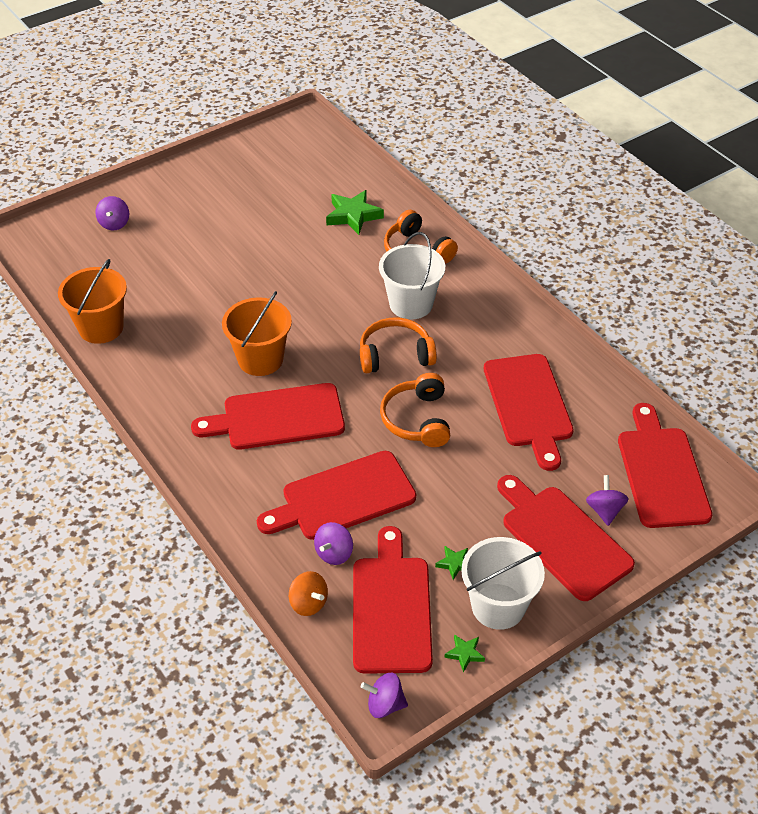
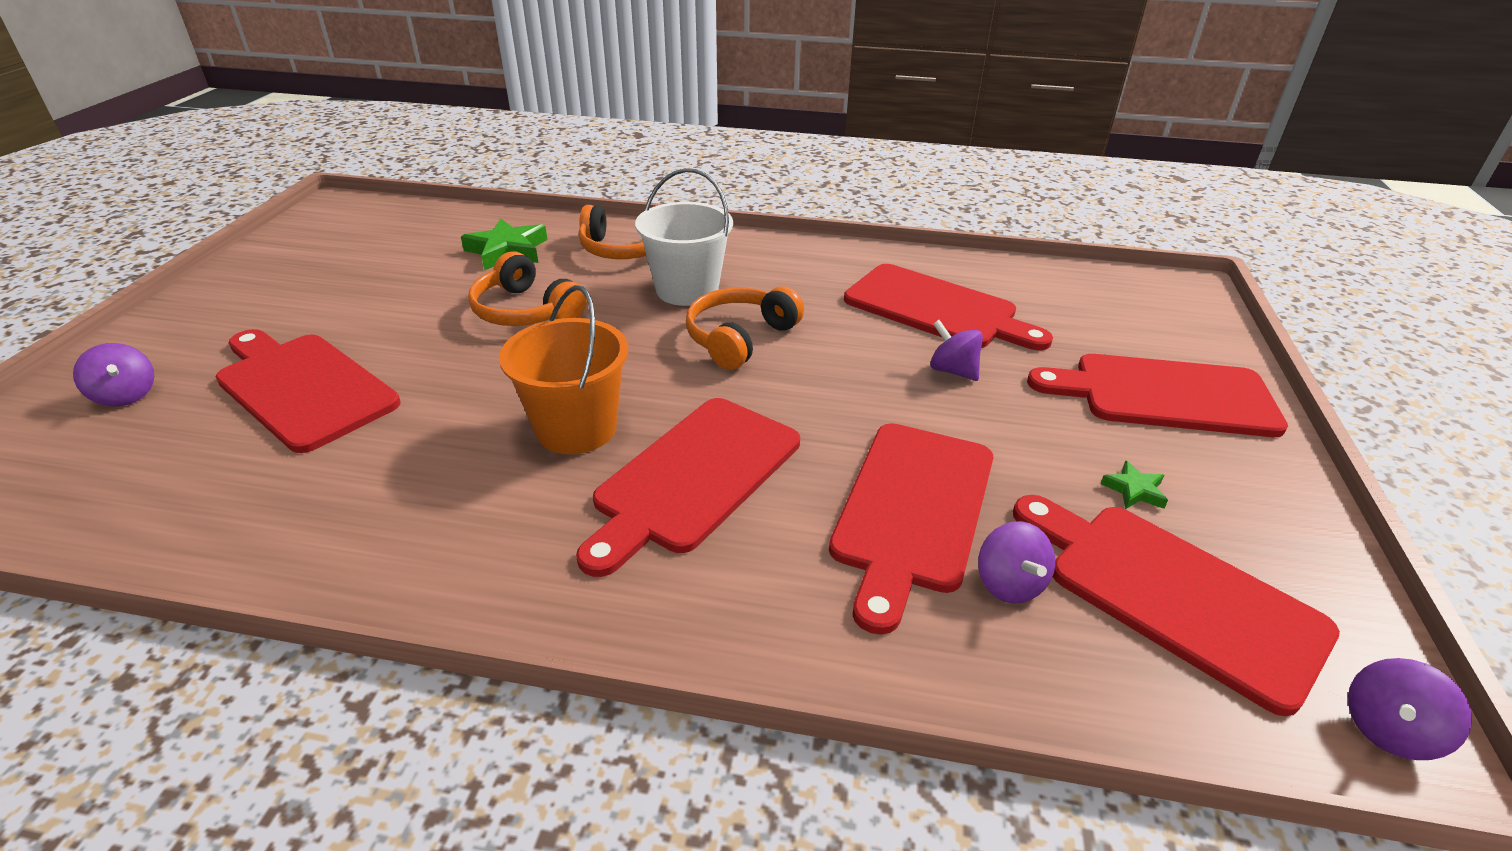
camera: 45 degrees left, 10 degrees down
orange bucket [58,259,127,344] -> none
orange spinning top [289,571,328,616] -> none
orange headphones [380,373,450,447] -> orange headphones moved to [468,251,587,326]
green star [444,634,485,673] -> none
white bucket [461,537,545,630] -> none
purple spinning top [586,475,628,526] -> purple spinning top moved to [930,320,983,381]
red cutting board [618,403,712,528] -> red cutting board moved to [216,329,401,453]

